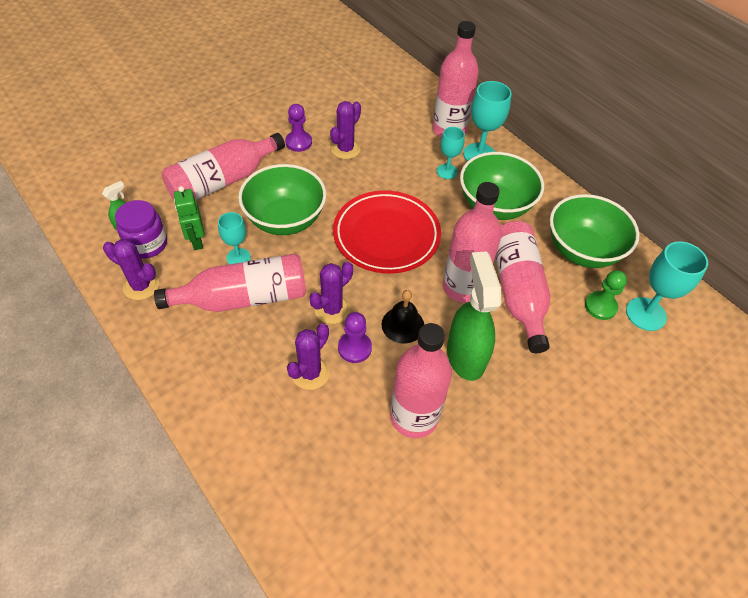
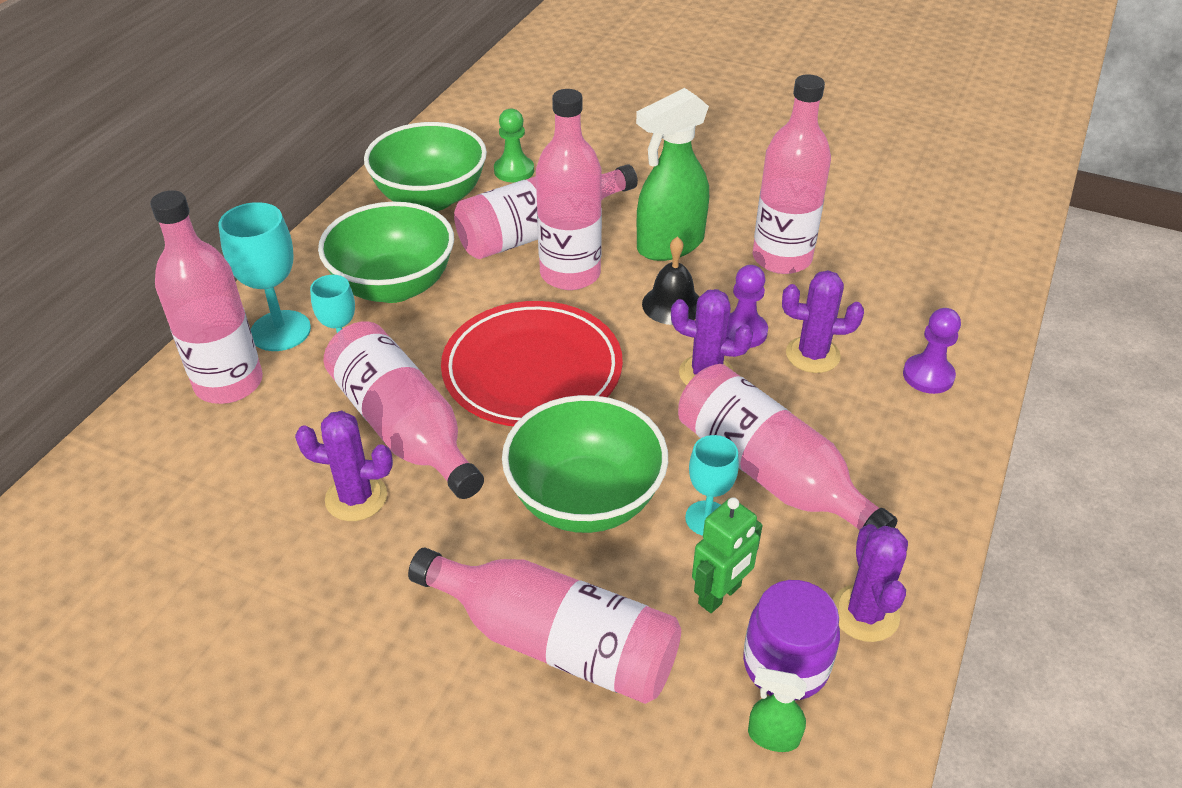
camera: 115 degrees left, 10 degrees down
purple pawn [285,104,312,152] -> purple pawn moved to [903,308,961,394]
turquoise goblet [626,241,708,331] -> none
none -> pink bottle [323,321,484,499]

